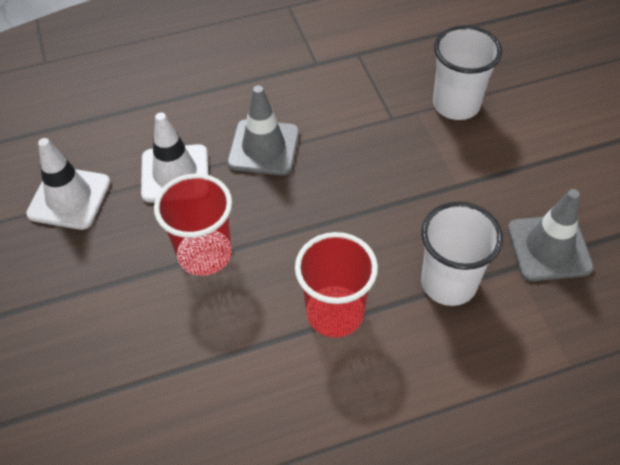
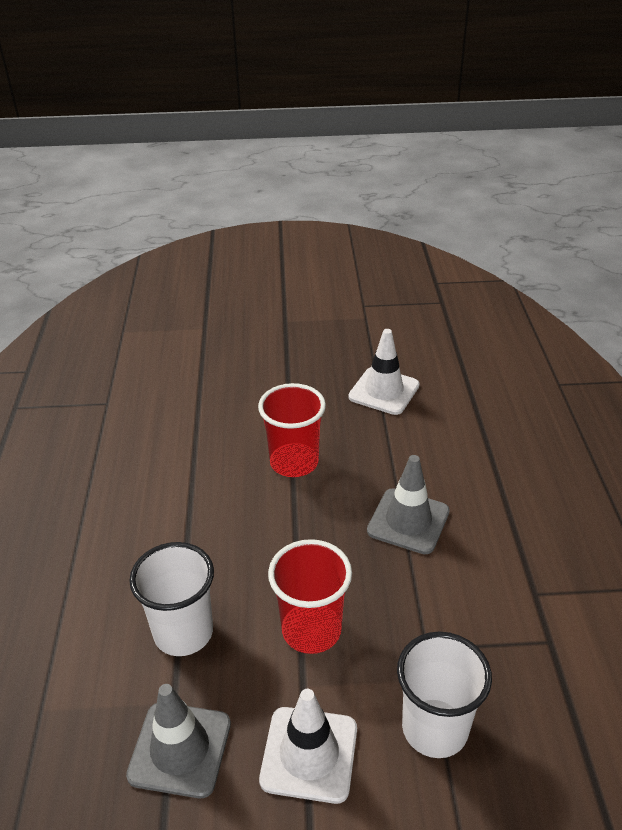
camera: 105 degrees right, 15 degrees down
white traffic cone [141,112,209,203] -> white traffic cone moved to [259,689,357,804]
red cup [295,232,378,338] -> red cup moved to [268,539,352,654]

